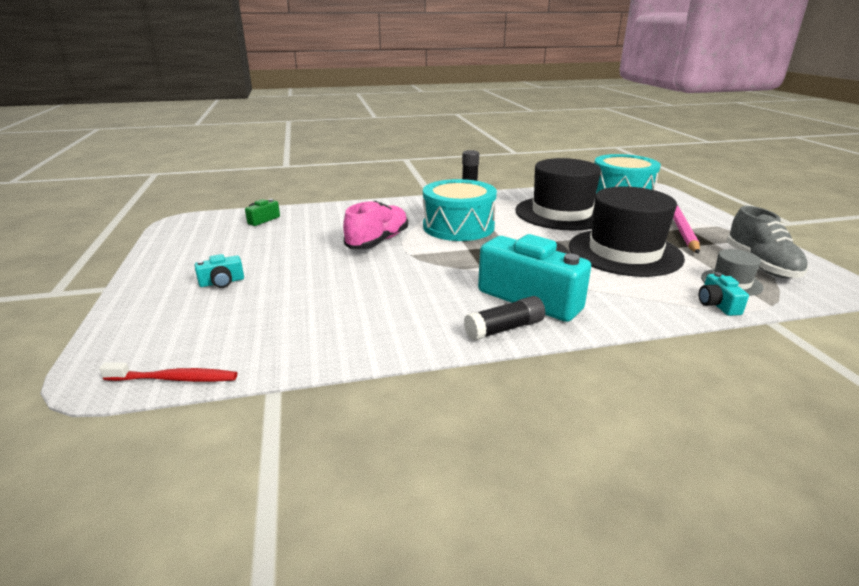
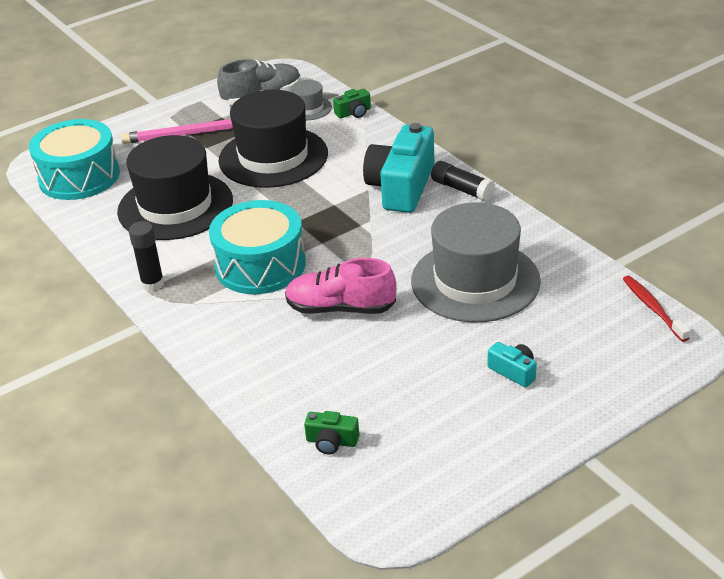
camera: 110 degrees left, 10 degrees up
turquoise camera [699,272,749,316] -> green camera [333,89,371,118]
none -> grey hat [411,202,541,322]

